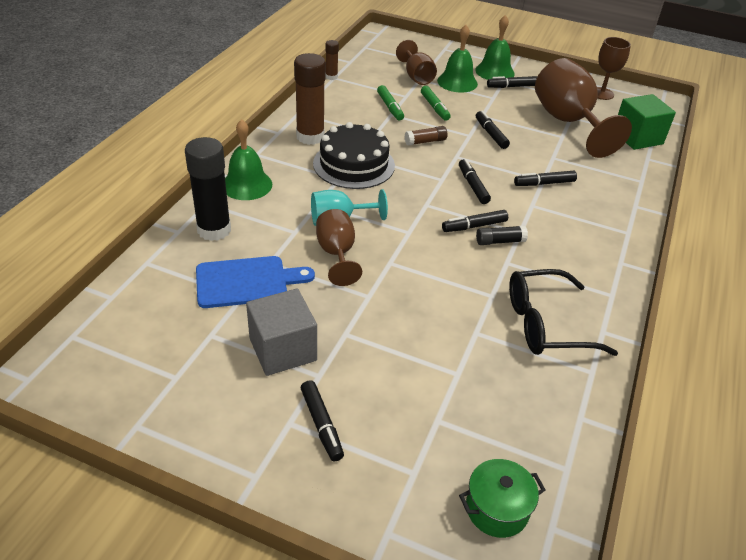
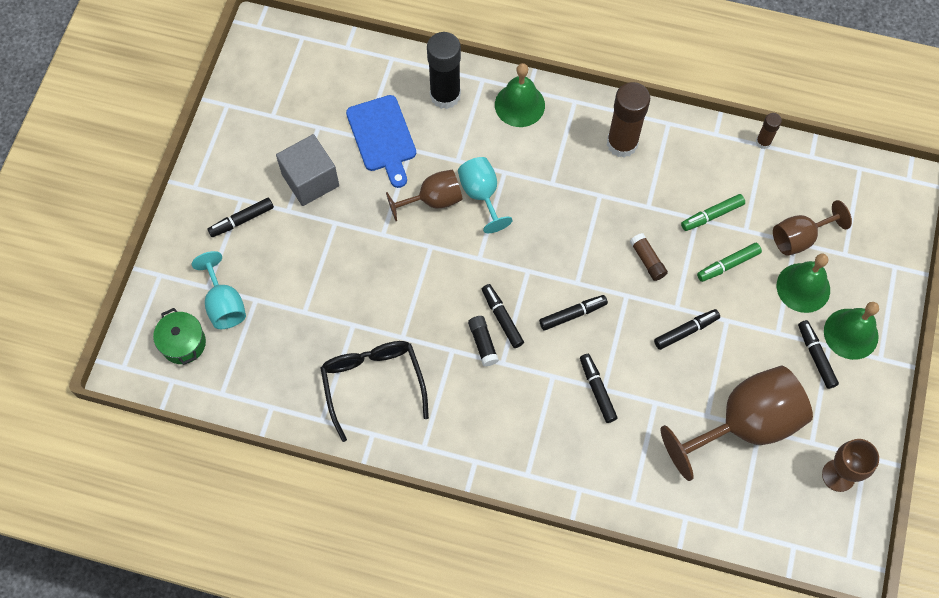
camera: 85 degrees right, 25 degrees up
black cake [313,122,395,189] -> none
green cube [618,94,676,150] -> none
none -> turquoise goblet [192,251,246,329]

